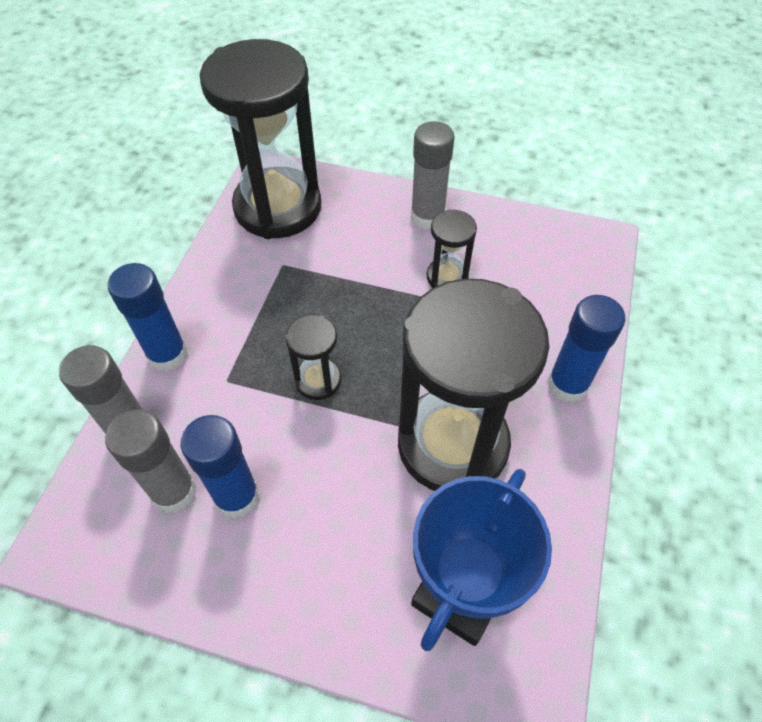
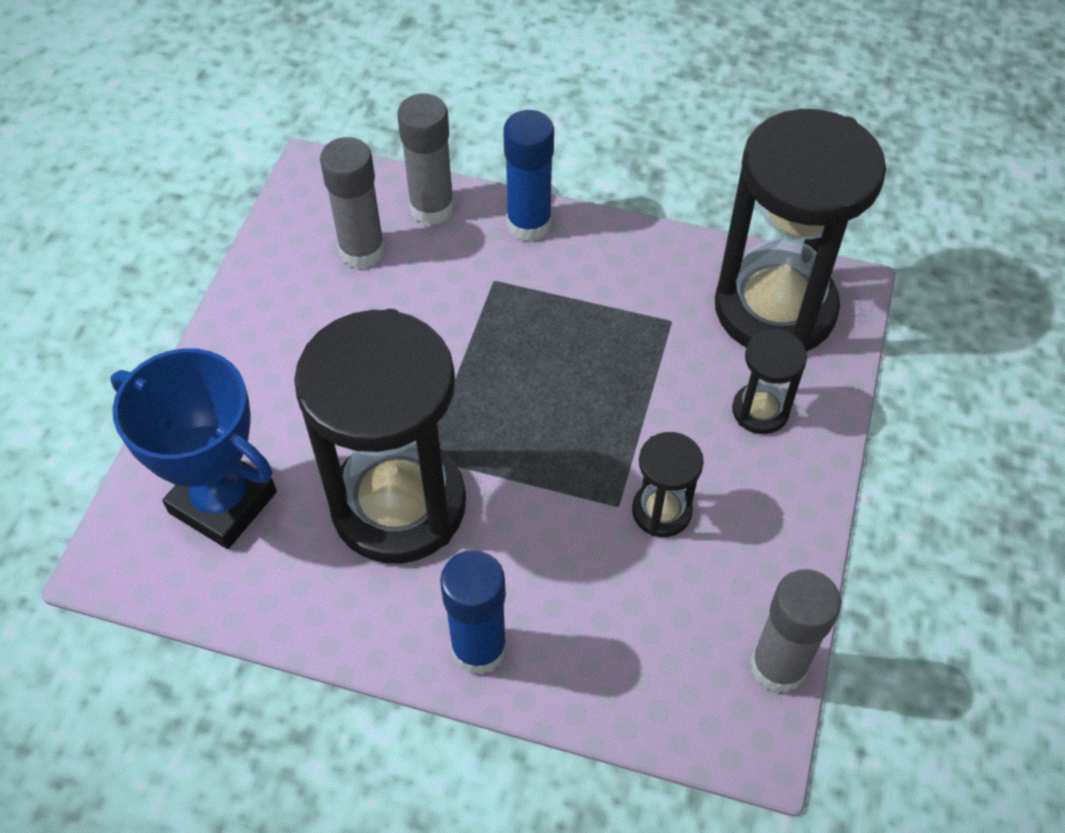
camera: 90 degrees right, 0 degrees up
blue glue stick [181,415,260,518] -> none
black hourglass [285,315,341,400] -> black hourglass moved to [732,329,807,434]
grey glue stick [411,121,455,229] -> grey glue stick moved to [750,569,841,693]

